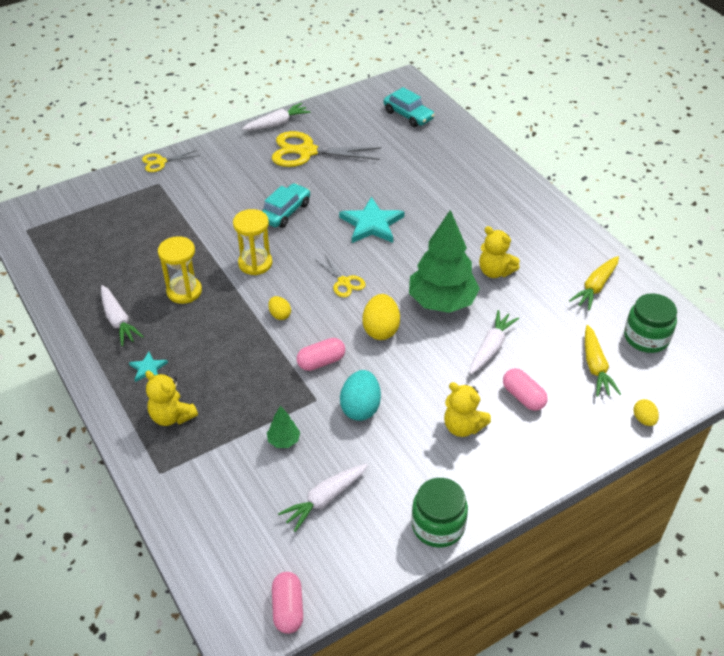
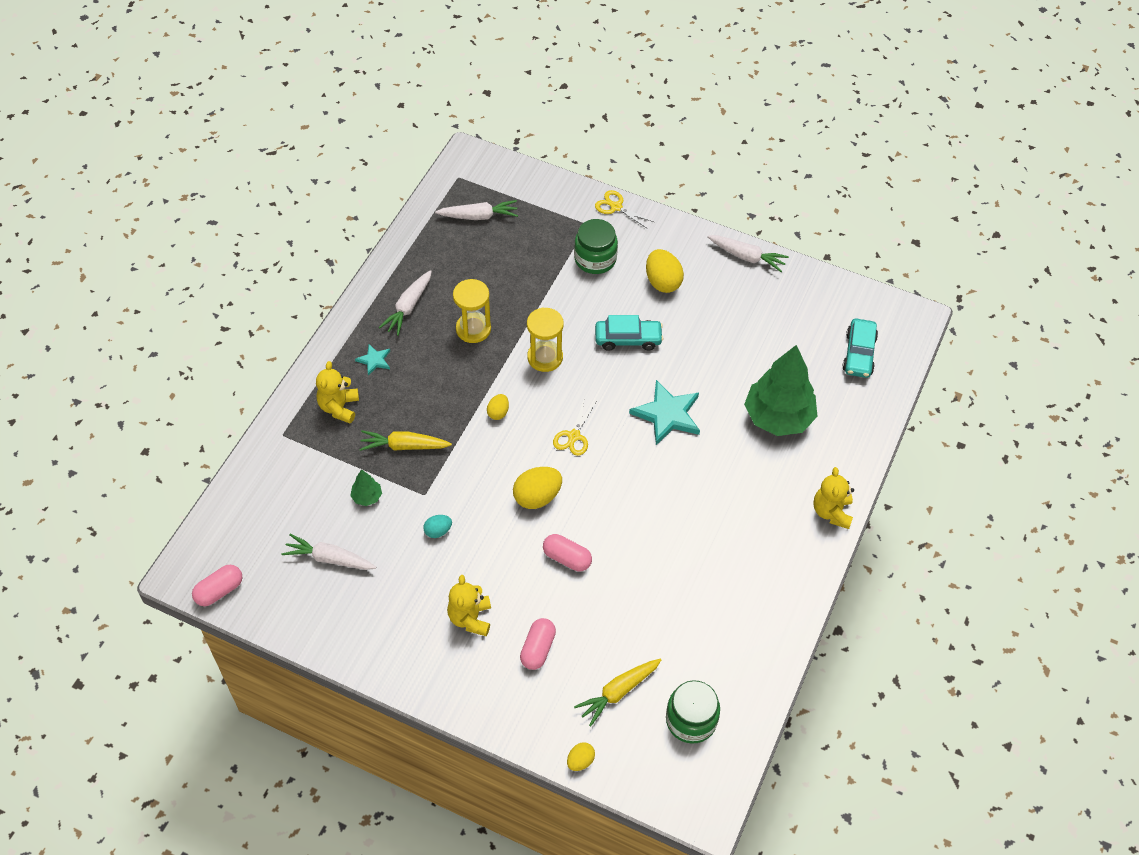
camera: 55 degrees right, 10 degrees up
yellow scissors [272,131,381,167] -> none
pink capsule [297,338,345,371] -> pink capsule moved to [543,534,592,571]
turquoise egg [340,370,381,421] -> turquoise egg [423,515,452,538], size x0.56
green tree [409,210,480,313] -> green tree moved to [744,345,818,436]
green jar [411,478,468,548] -> green jar moved to [574,219,618,274]
white carrot [470,310,519,374] -> white carrot moved to [435,200,518,220]
yellow teddy bear [479,226,520,278] -> yellow teddy bear moved to [813,467,854,529]
yellow carrot [569,256,619,310] -> yellow carrot moved to [359,430,452,451]
none -> yellow egg [646,249,684,293]

